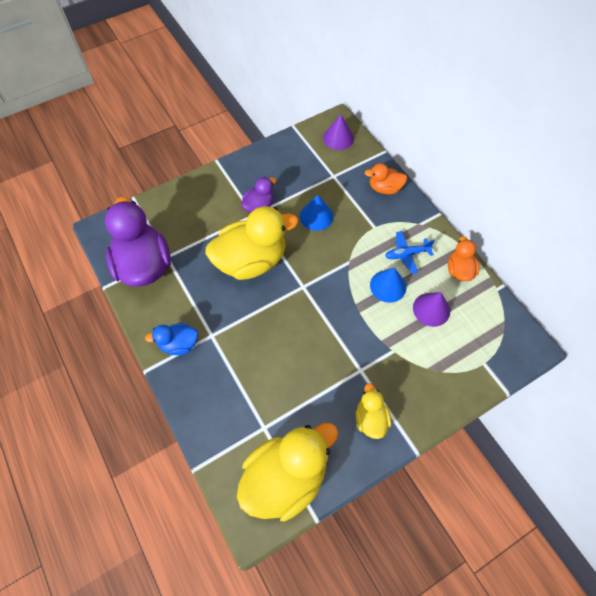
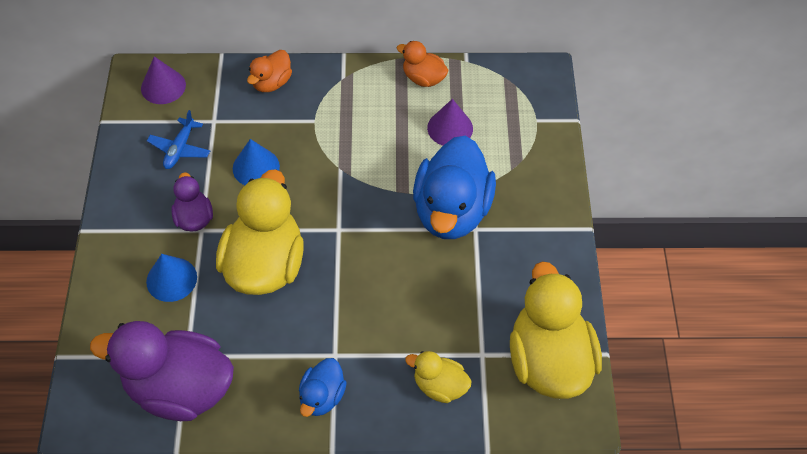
camera: 60 degrees left, 5 degrees down
yellow duck [355,383,391,439] -> yellow duck moved to [405,351,471,403]
blue cone [370,268,406,303] -> blue cone moved to [146,254,197,302]
blue plane [385,231,435,274] -> blue plane moved to [147,110,210,169]
none -> blue duck [413,136,496,239]

